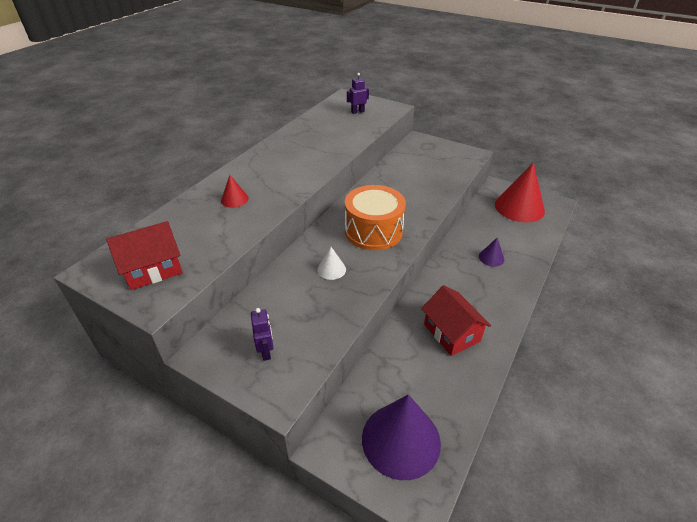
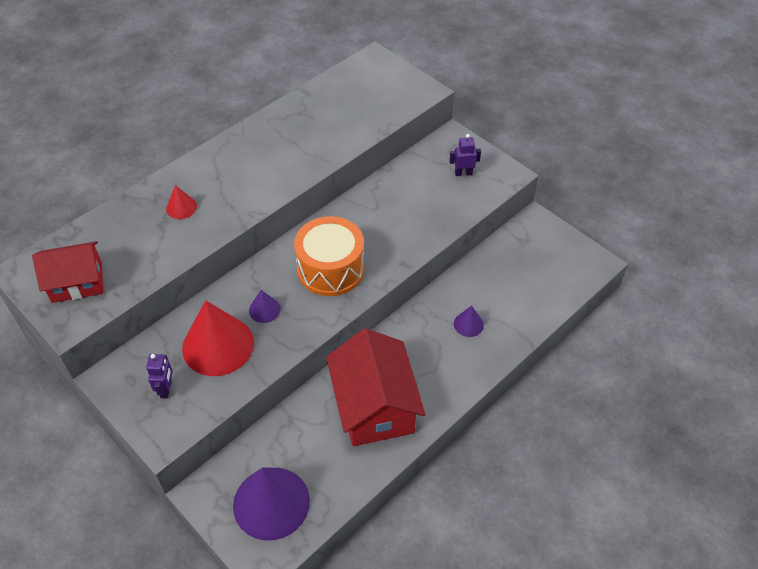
camera: 15 degrees right, 10 degrees up
white cone [317,247,346,280] -> purple cone [249,290,281,323]
purple robot [347,73,369,114] -> purple robot moved to [449,134,481,176]
red house [421,285,491,356] -> red house [326,328,426,446], size x1.56
red cone [495,162,545,222] -> red cone moved to [182,300,254,376]

